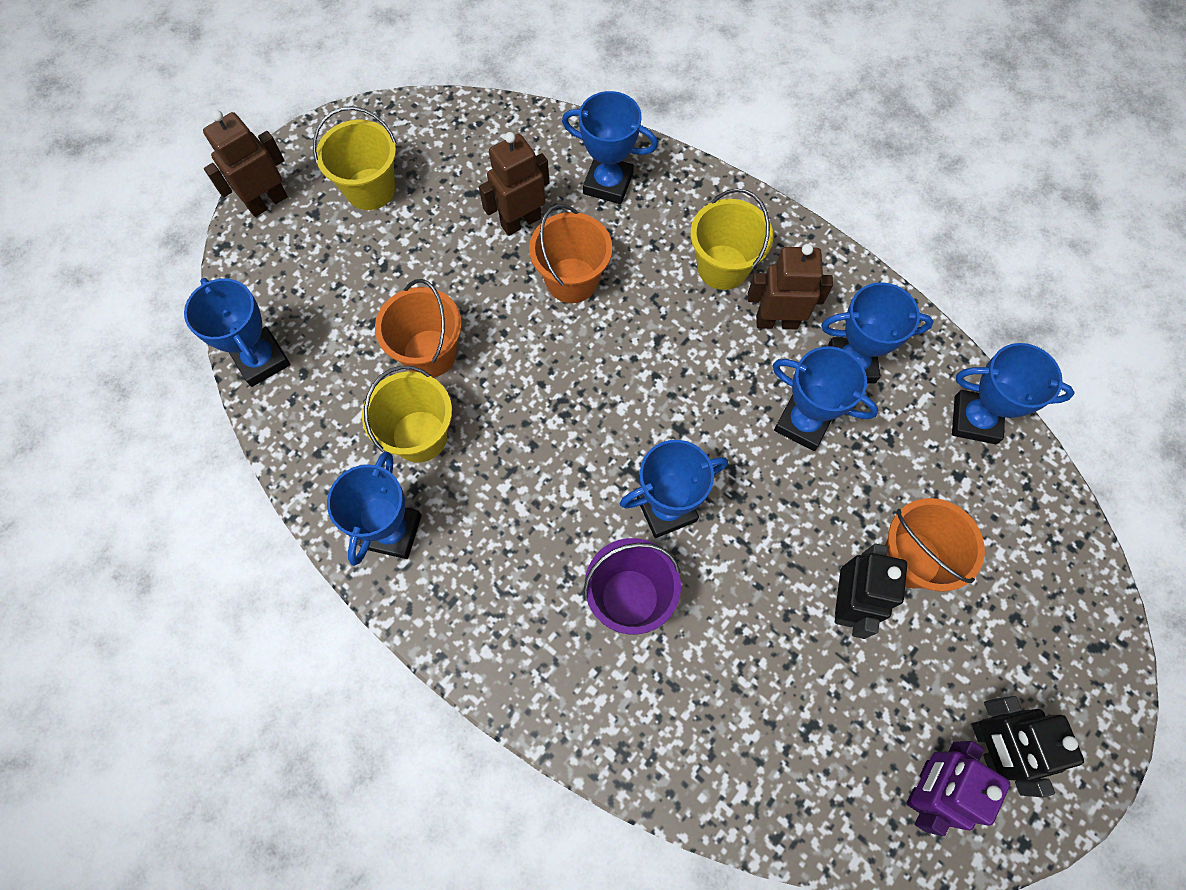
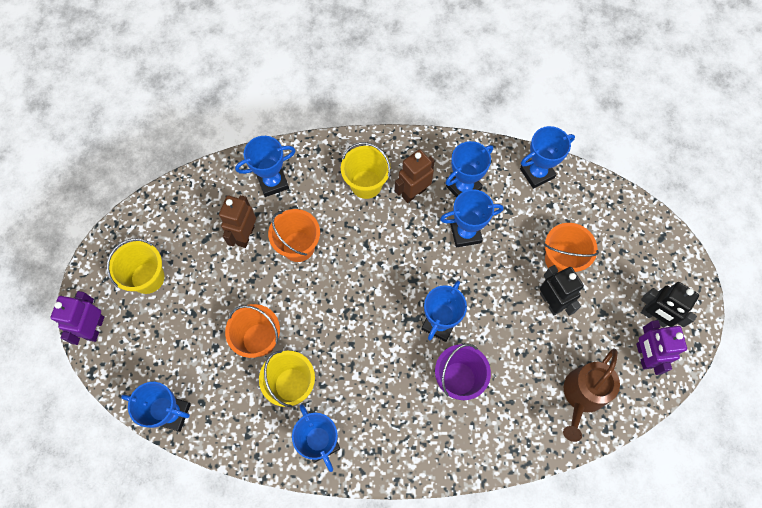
camera: 40 degrees left, 0 degrees up
brown robot [203,110,288,217] -> purple robot [51,291,104,345]
none -> brown watering can [563,348,620,442]

